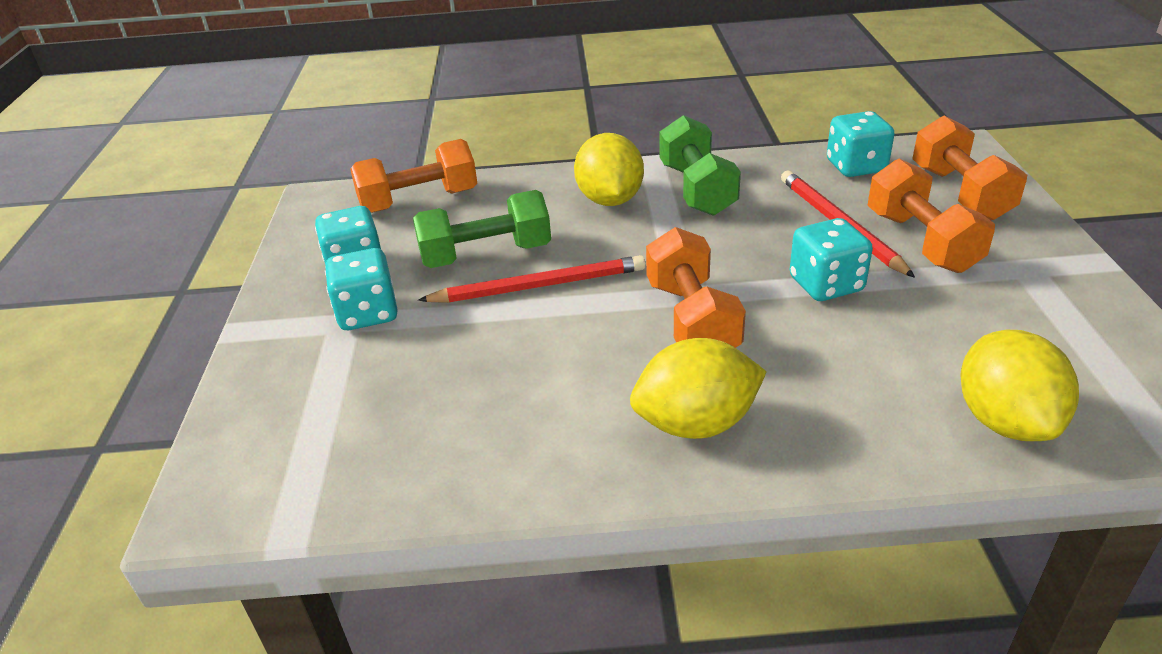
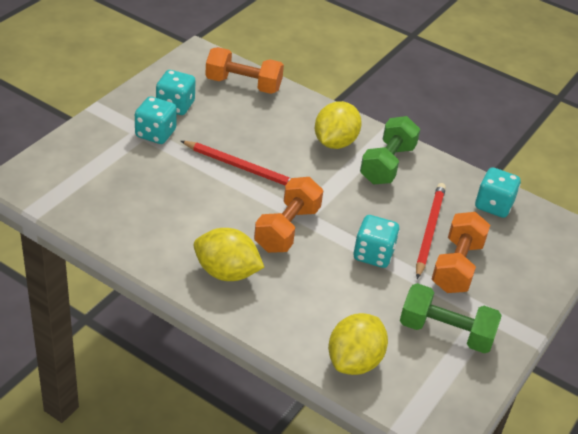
camera: 30 degrees right, 5 degrees up
green dumbbell [413,190,551,268] -> green dumbbell moved to [400,283,502,353]
orange dumbbell [912,116,1027,220] -> none

